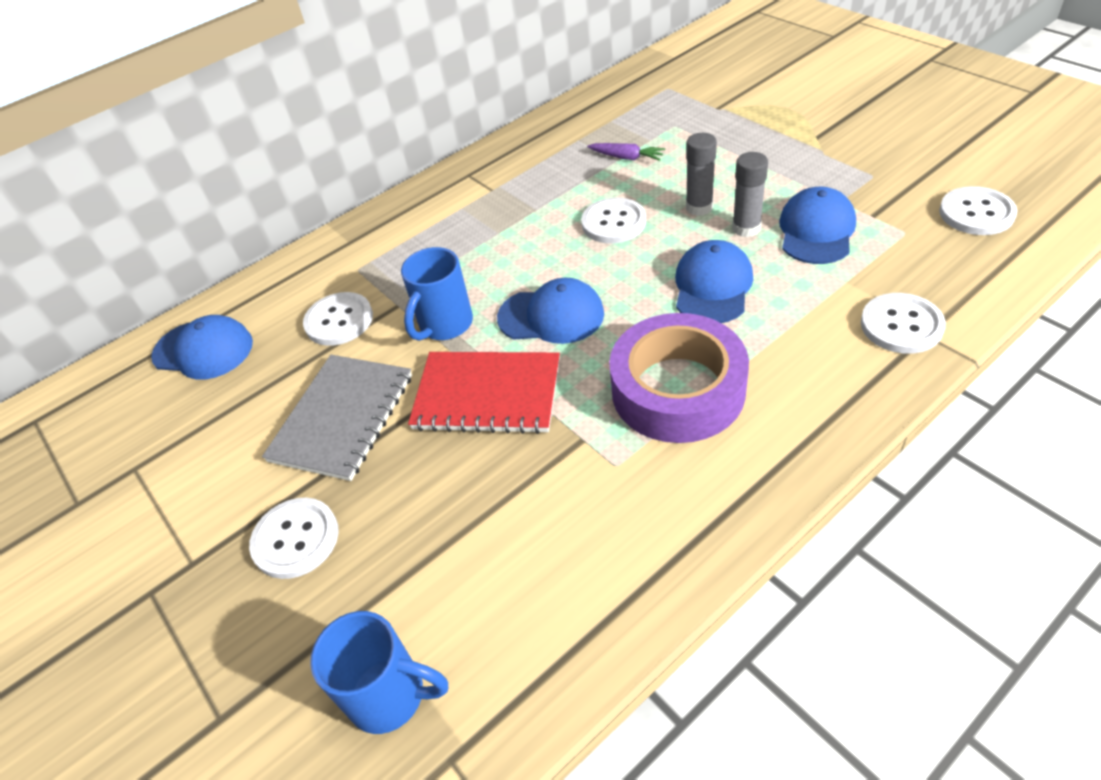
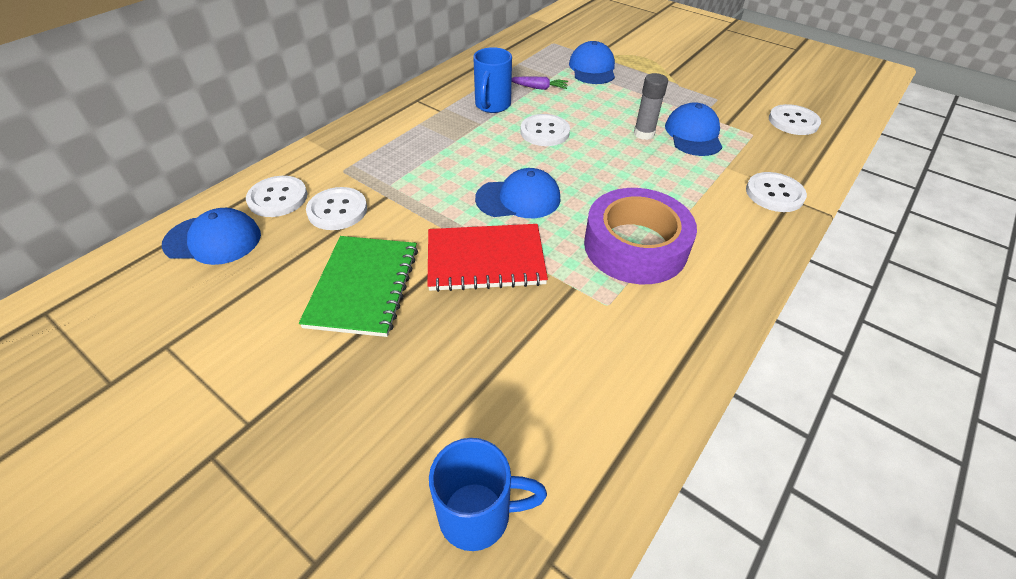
camera: 20 degrees left, 0 degrees up
white button [249,498,339,579] -> white button moved to [246,176,307,217]
grey notebook [262,355,412,481] -> green notebook [299,236,418,337]
blue mug [401,247,473,341] -> blue mug moved to [473,47,512,113]
blue cap [675,240,753,323] -> blue cap moved to [569,41,615,84]
grey glue stick [686,133,717,216] -> none

